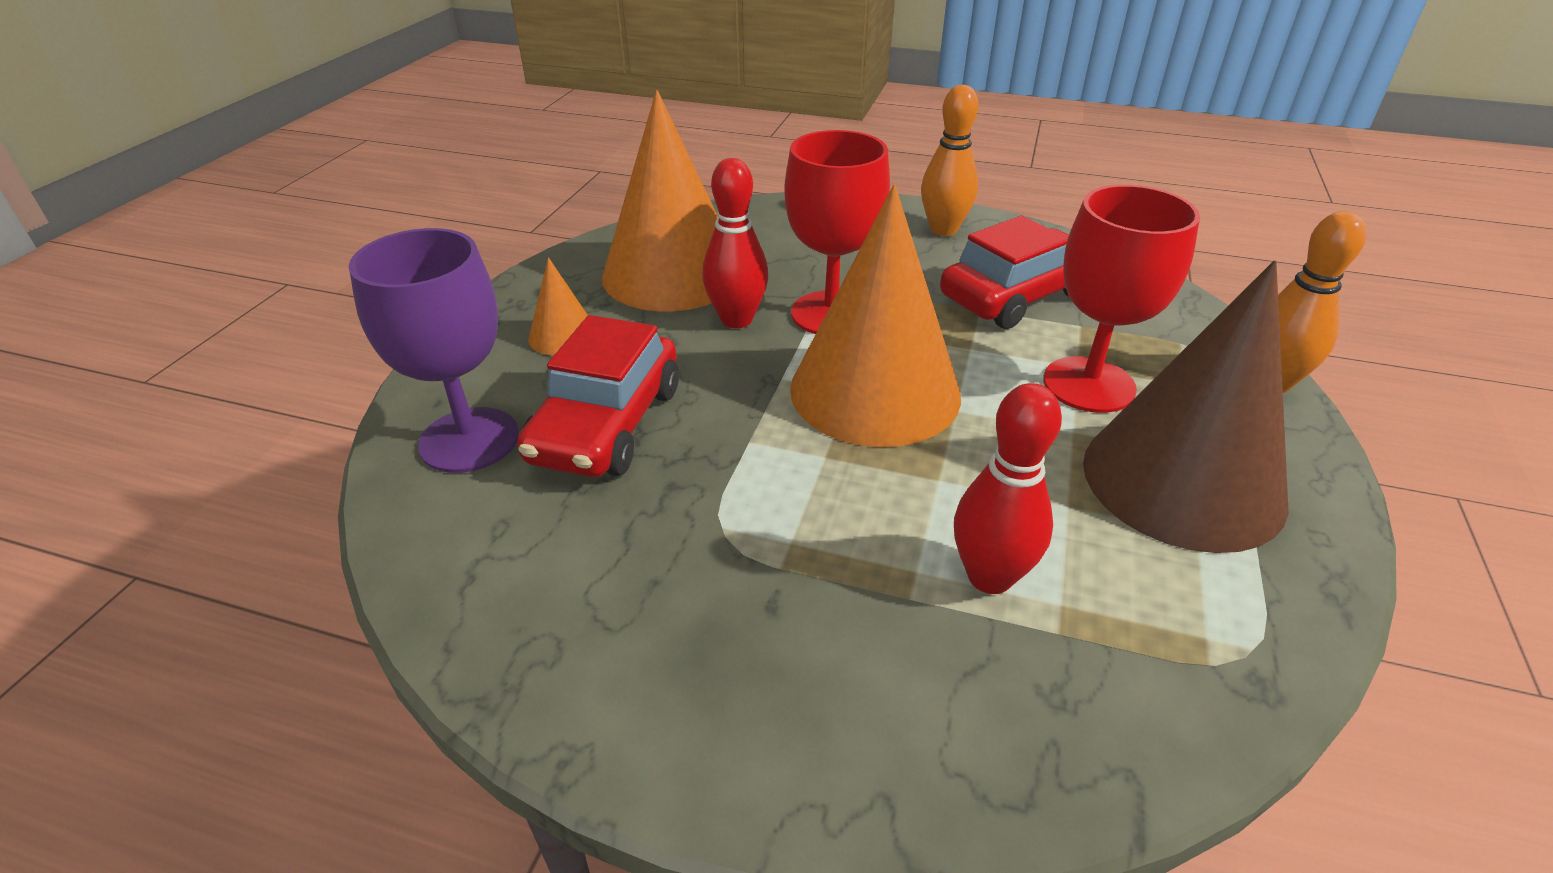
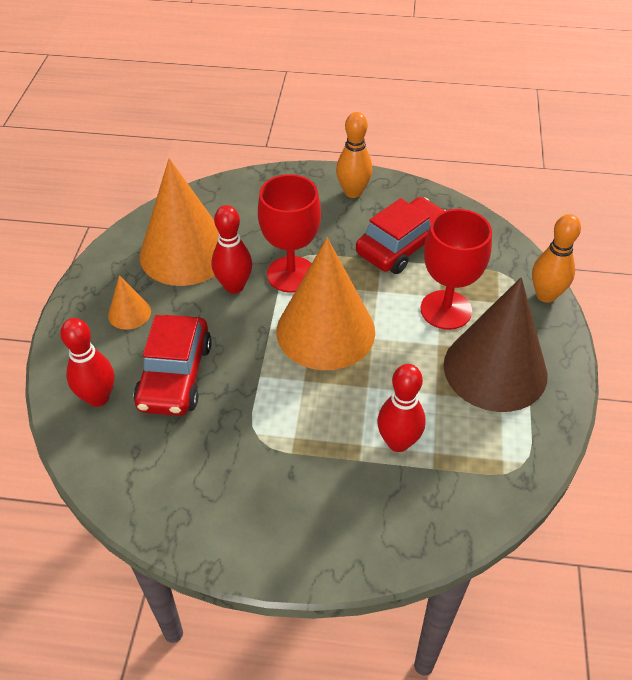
camera: 10 degrees left, 10 degrees up
purple goblet [349,228,519,473] -> red bowling pin [60,318,114,407]

